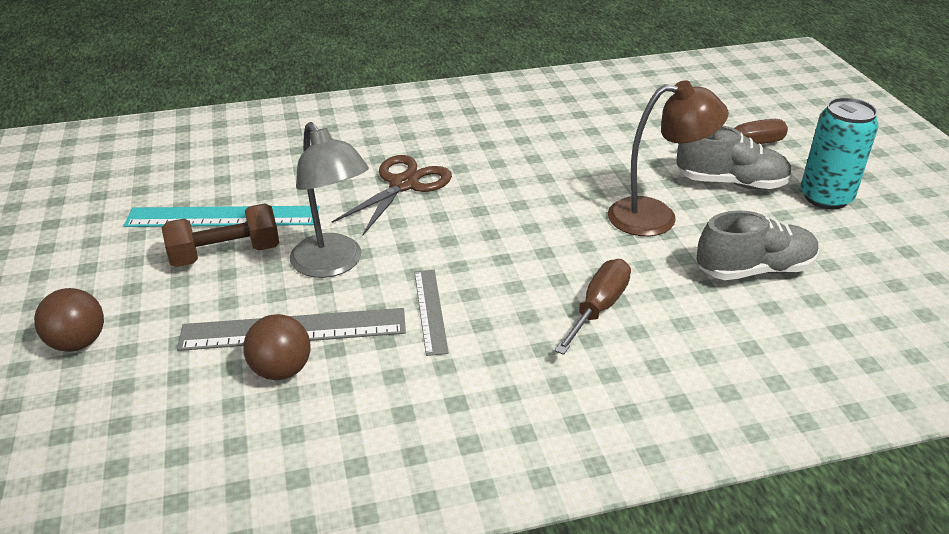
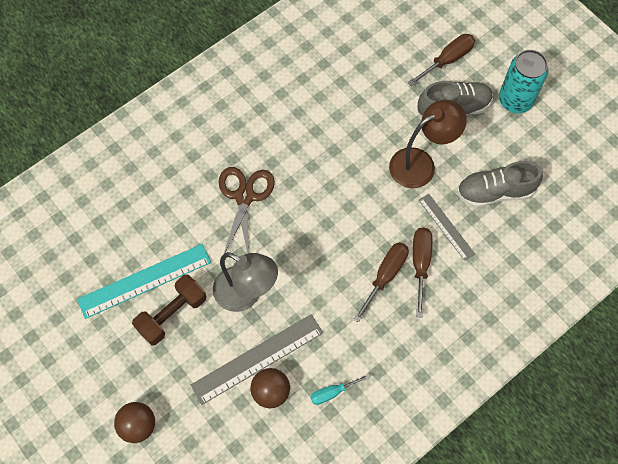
camera: 25 degrees left, 30 degrees up
grey ruler [414,270,449,356] -> grey ruler moved to [419,194,475,261]
grey shoe [696,211,819,280] -> grey shoe turned 150 degrees counterclockwise [457,161,543,207]
none -> turquoise screwdriver [310,374,370,405]
none -> brown screwdriver [353,242,409,323]

